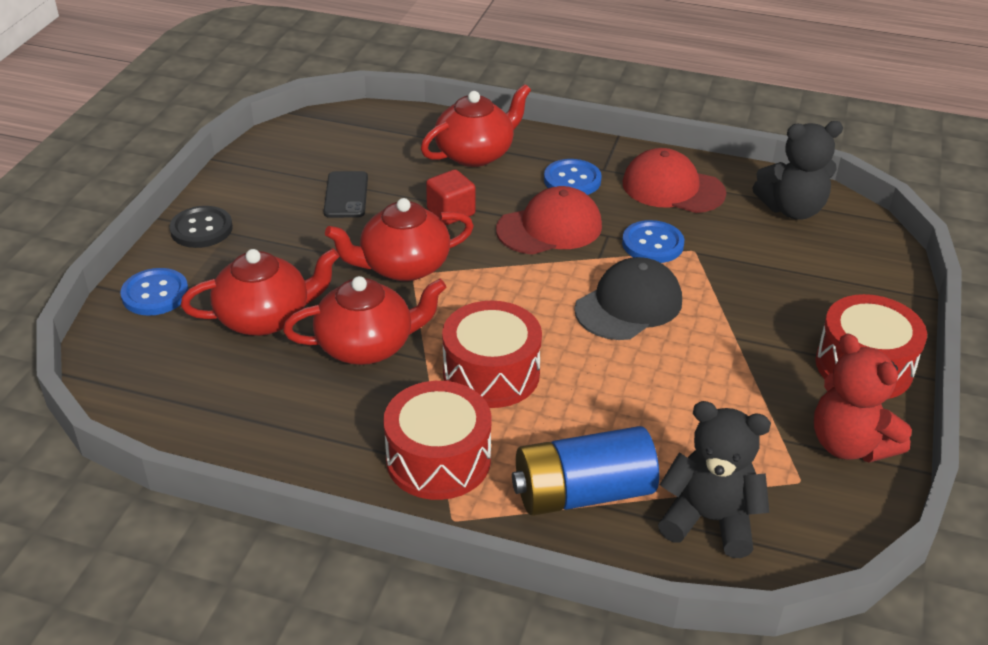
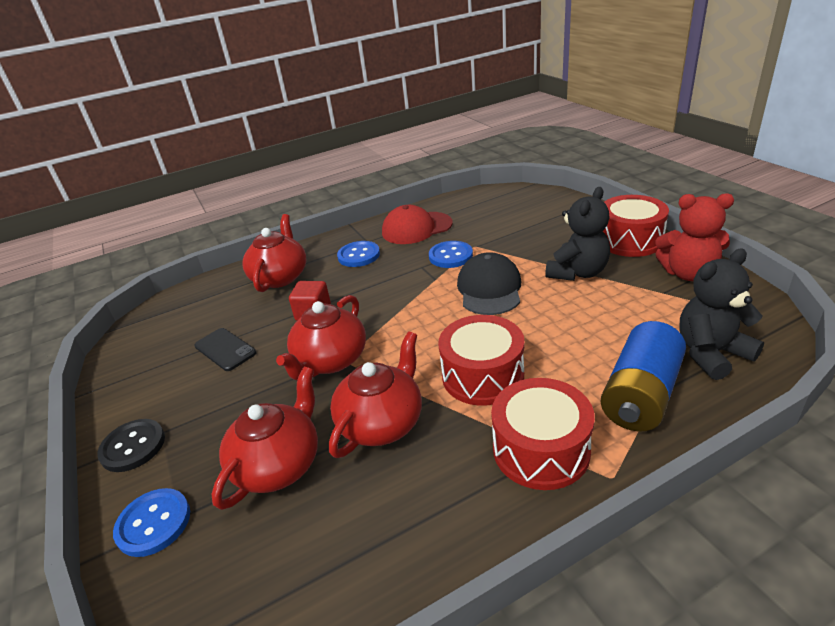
camera: 40 degrees left, 5 degrees down
red cap [496,186,602,255] -> none
black teddy bear [753,121,843,219] -> black teddy bear moved to [545,187,610,281]

